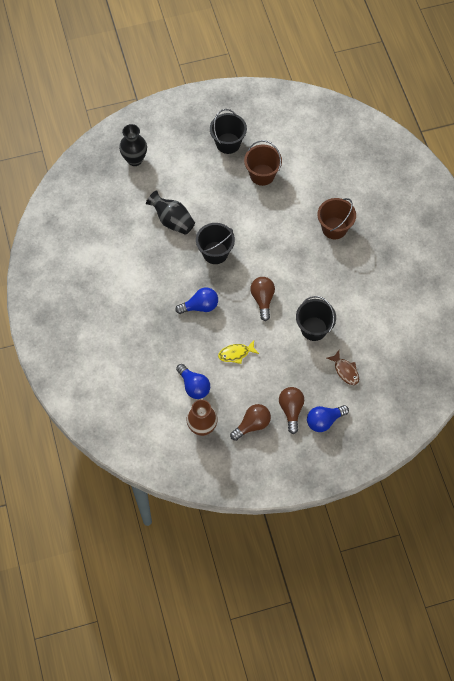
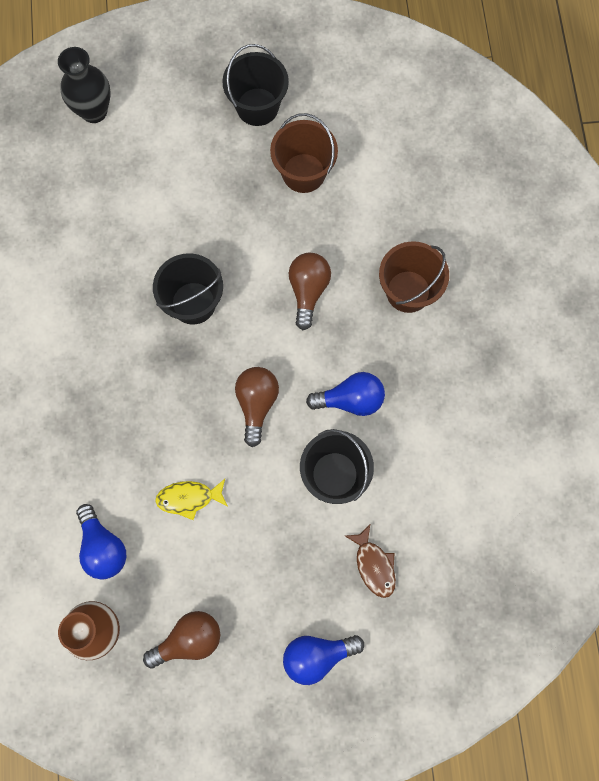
camera: 10 degrees right, 10 degrees up
black vase [146,190,195,235] -> none
blue light bulb [175,287,218,314] -> blue light bulb moved to [306,372,385,416]
brown light bulb [279,387,304,434] -> brown light bulb moved to [289,253,331,330]

